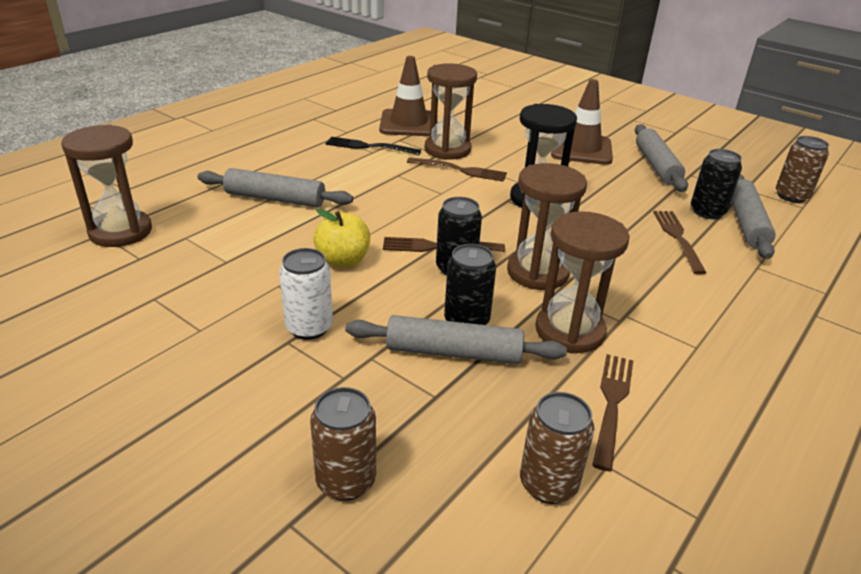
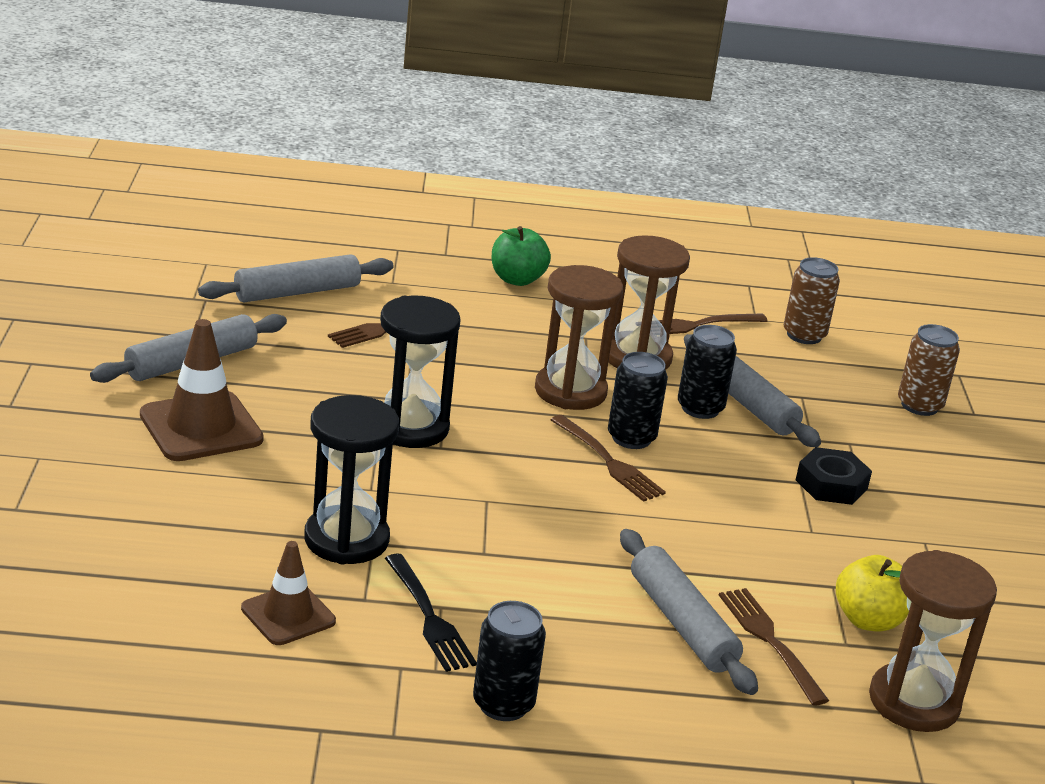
camera: 130 degrees left, 5 degrees down
white can [279,248,333,340] -> black nut [796,447,872,505]
yellow apple [313,209,370,267] -> yellow apple moved to [836,555,909,632]
brown traffic cone [379,56,431,136] -> brown traffic cone [241,541,336,645], size x0.64
brown fork [407,157,507,182] -> brown fork moved to [719,588,829,705]
brown hourglass [425,63,477,160] -> black hourglass [304,395,399,564]
black can [691,149,742,219] -> black can moved to [473,601,546,721]
brown can [776,136,829,203] -> none
none -> green apple [492,226,551,286]

